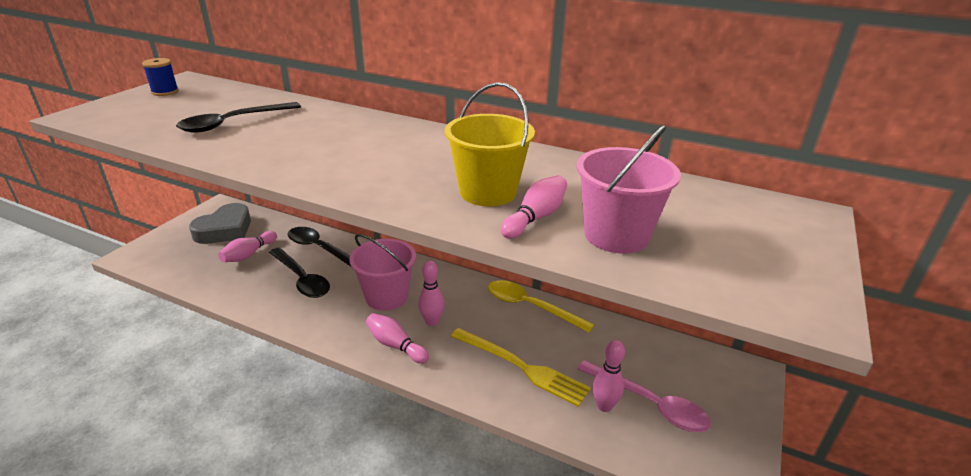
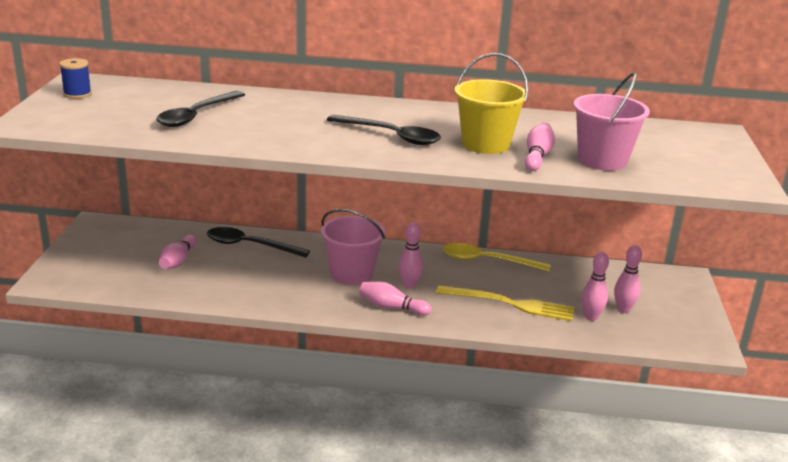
camera: 20 degrees left, 5 degrees down
grey heart [189,203,251,244] -> none
black spoon [269,248,330,298] -> black spoon moved to [327,115,441,145]
pink spoon [577,360,711,432] -> pink bowling pin [614,245,642,313]

